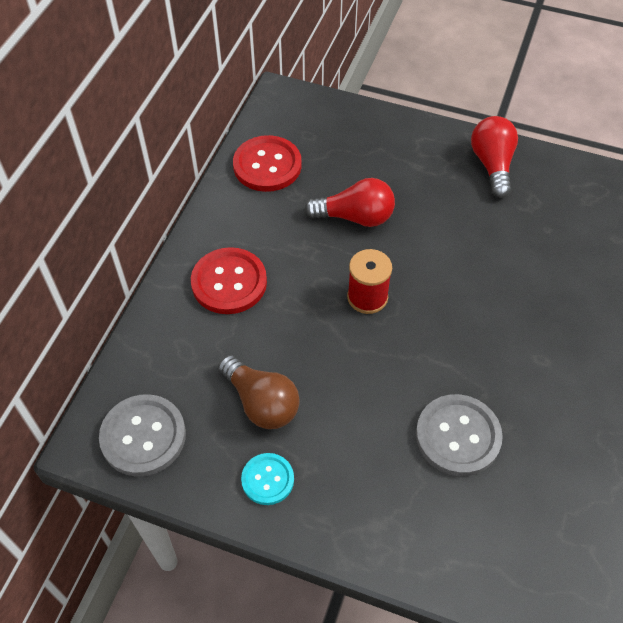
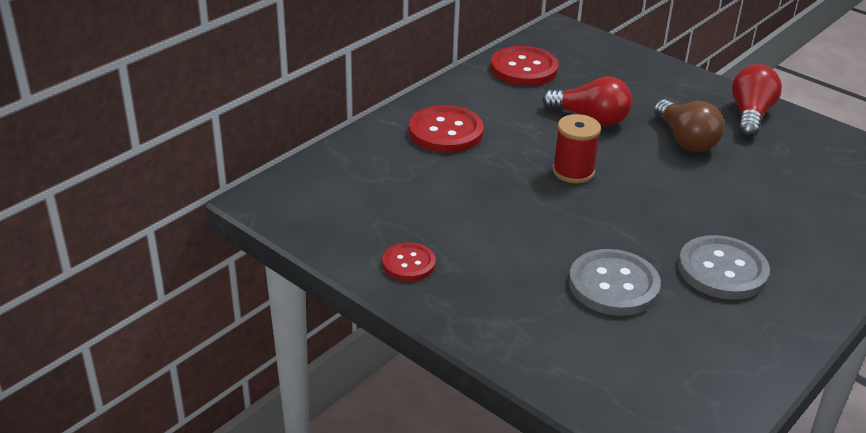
camera: 20 degrees right, 20 degrees down
grey button [99,394,186,476] -> grey button moved to [678,235,770,300]
brown light bulb [218,355,300,429] -> brown light bulb moved to [654,99,724,152]
turquoise button [241,453,294,505] -> red button [382,242,436,281]

